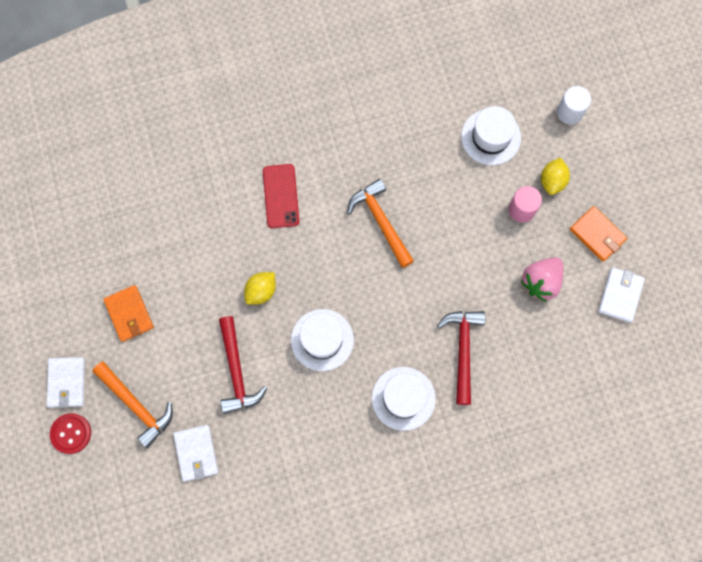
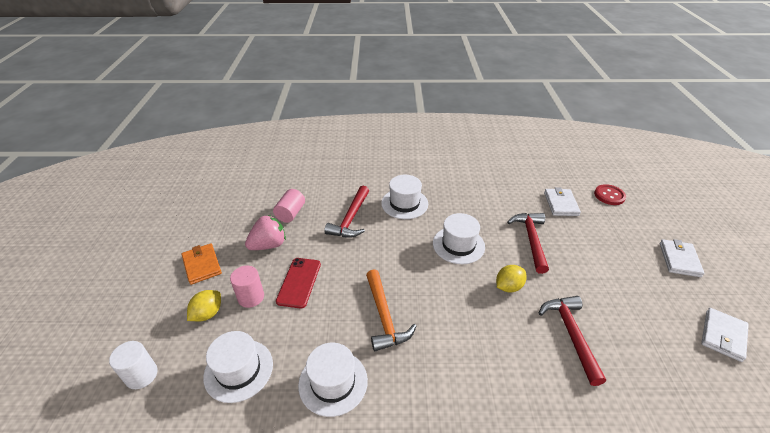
camera: 165 degrees left, 35 degrees down
red button [50,413,91,454] -> red button moved to [594,184,626,205]
orange hammer [92,362,173,448] -> none
orange wallet [103,285,154,342] -> none
red phone [263,164,299,228] -> red phone moved to [276,258,321,309]
white wallet [598,267,645,323] -> white wallet moved to [701,308,749,362]
none -> pink cylinder [273,189,305,223]
none -> white hat [298,343,368,417]
none -> red hammer [539,296,606,386]

